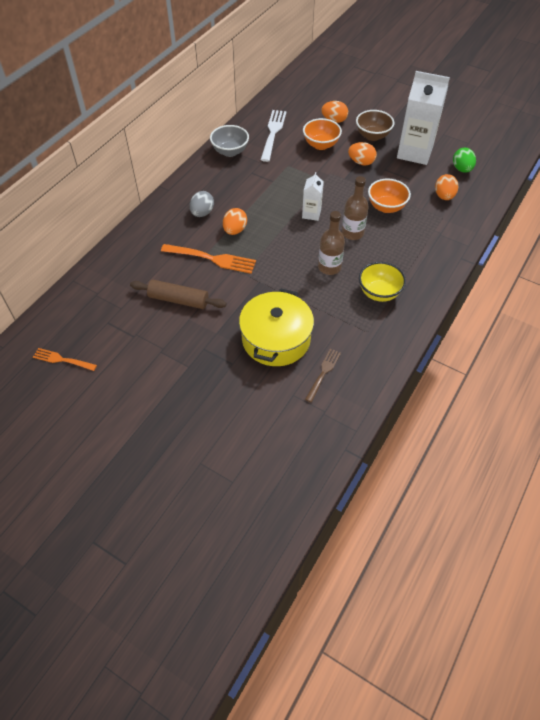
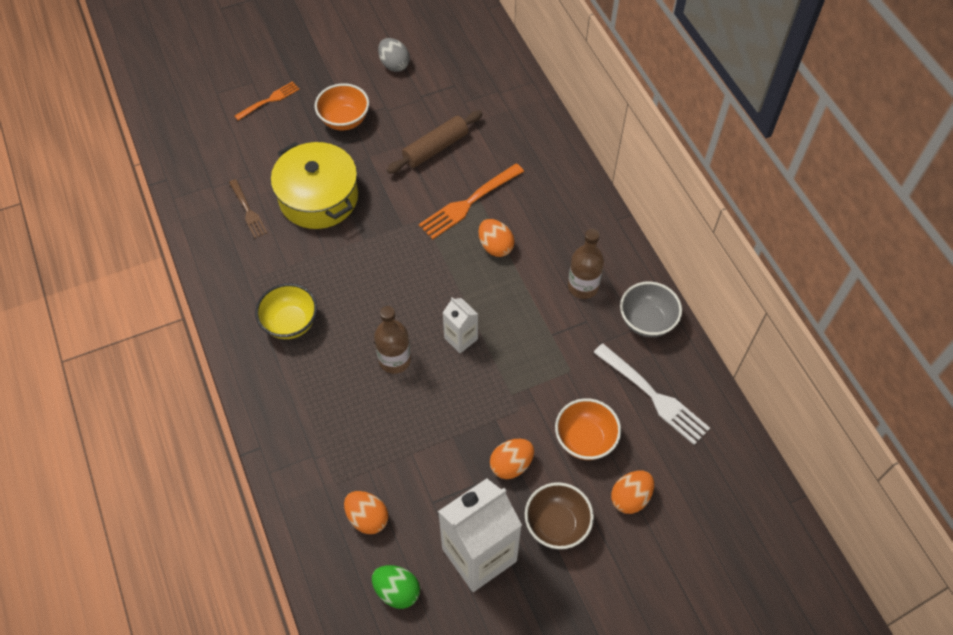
camera: 125 degrees right, 5 degrees up
orange fork [33,348,97,371] -> orange fork moved to [235,81,300,121]
grey egg [190,191,214,217] -> grey egg moved to [378,38,410,72]
brown bottle [318,211,345,275] -> brown bottle moved to [568,229,604,299]
orange bowl [368,179,411,213] -> orange bowl moved to [315,83,369,130]

